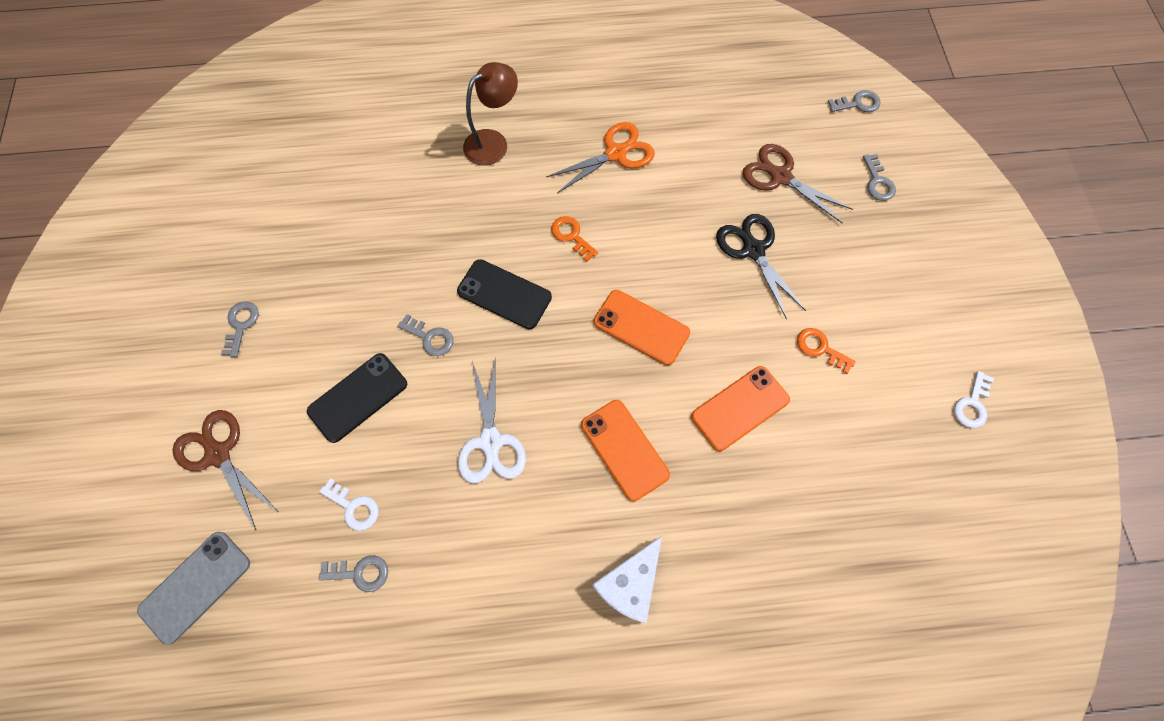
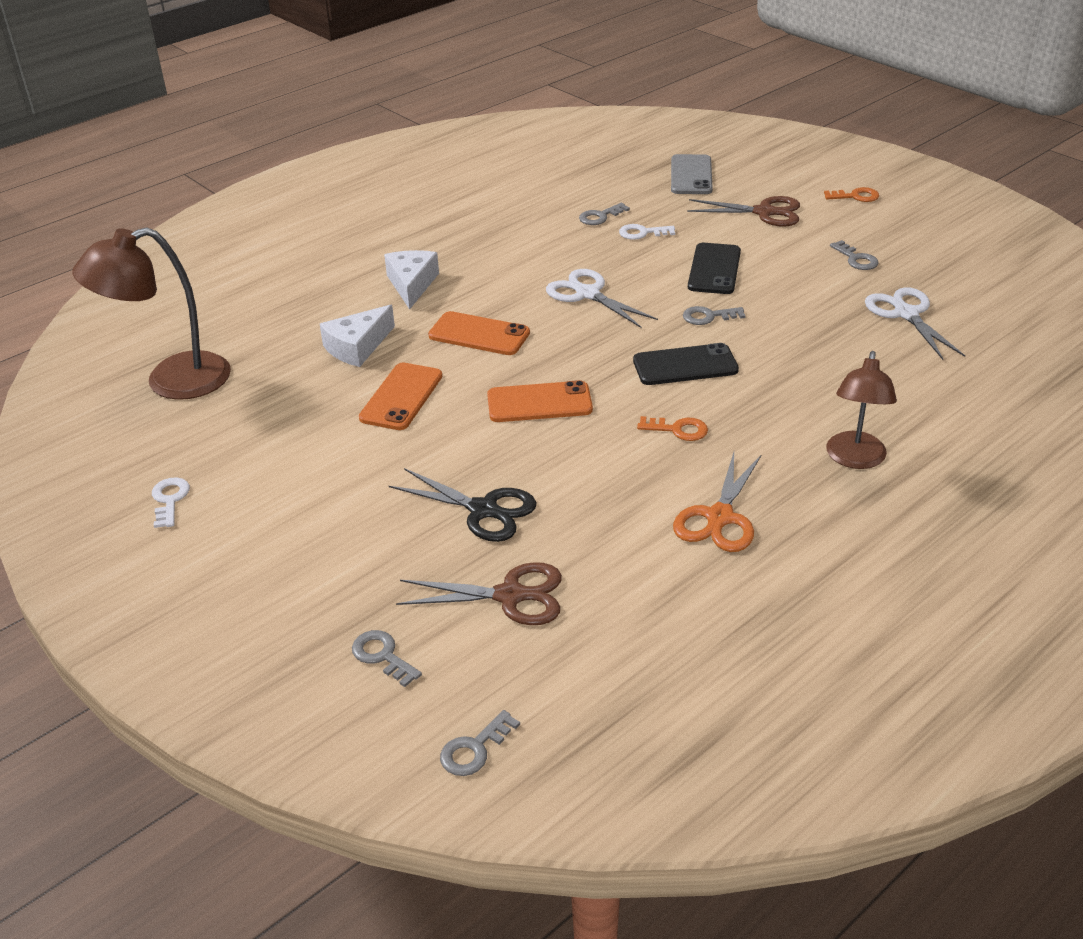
camera: 145 degrees right, 30 degrees down
orange key [797,328,856,374] -> orange key moved to [824,187,879,202]
none -> brown lamp [72,227,231,400]
none -> white cheese [320,305,395,367]
none -> white scissors [865,287,965,360]

